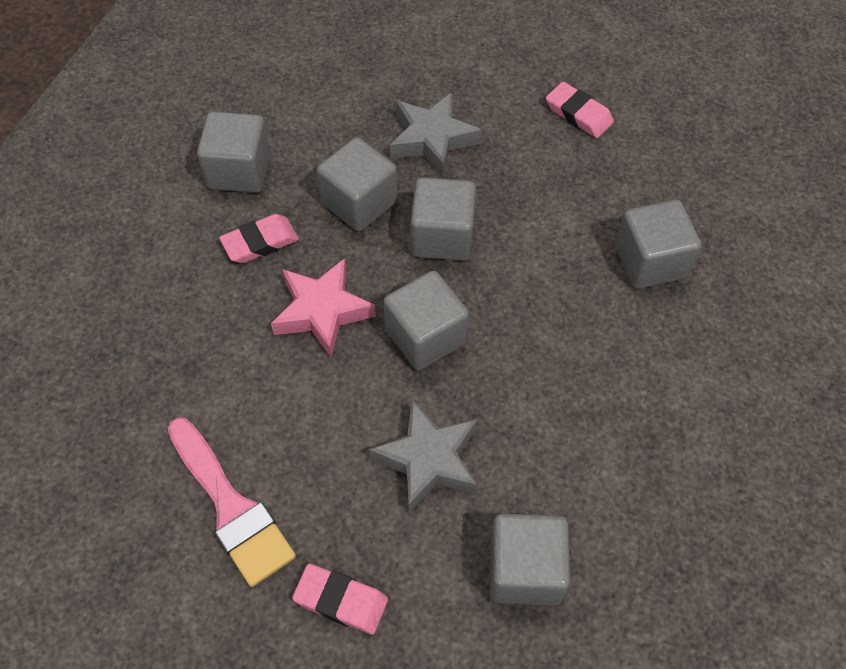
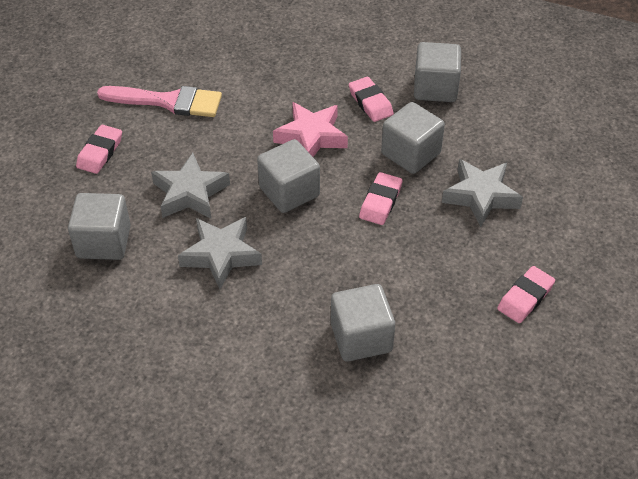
camera: 90 degrees right, 10 degrees down
pink brush [167,417,296,587] -> pink brush turned 135 degrees counterclockwise [97,86,222,117]
grey cube [410,177,476,261] -> pink eraser [359,172,402,225]
none -> grey star [178,217,262,289]

